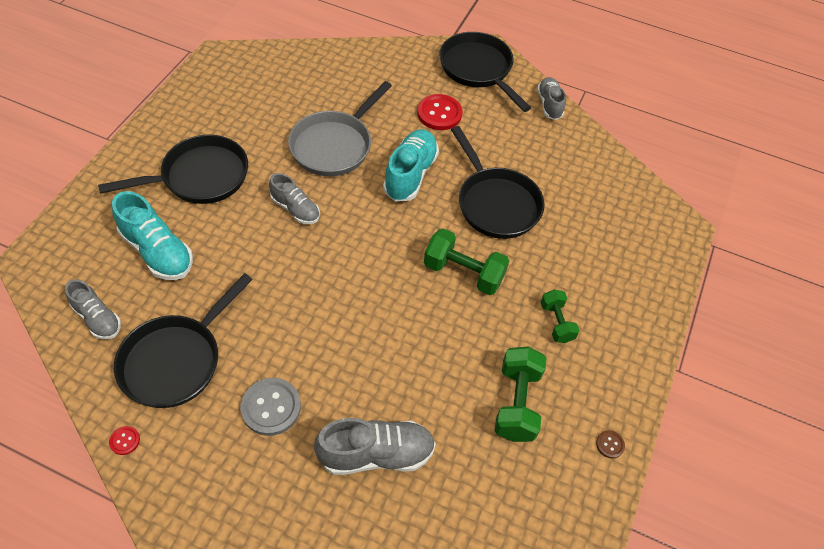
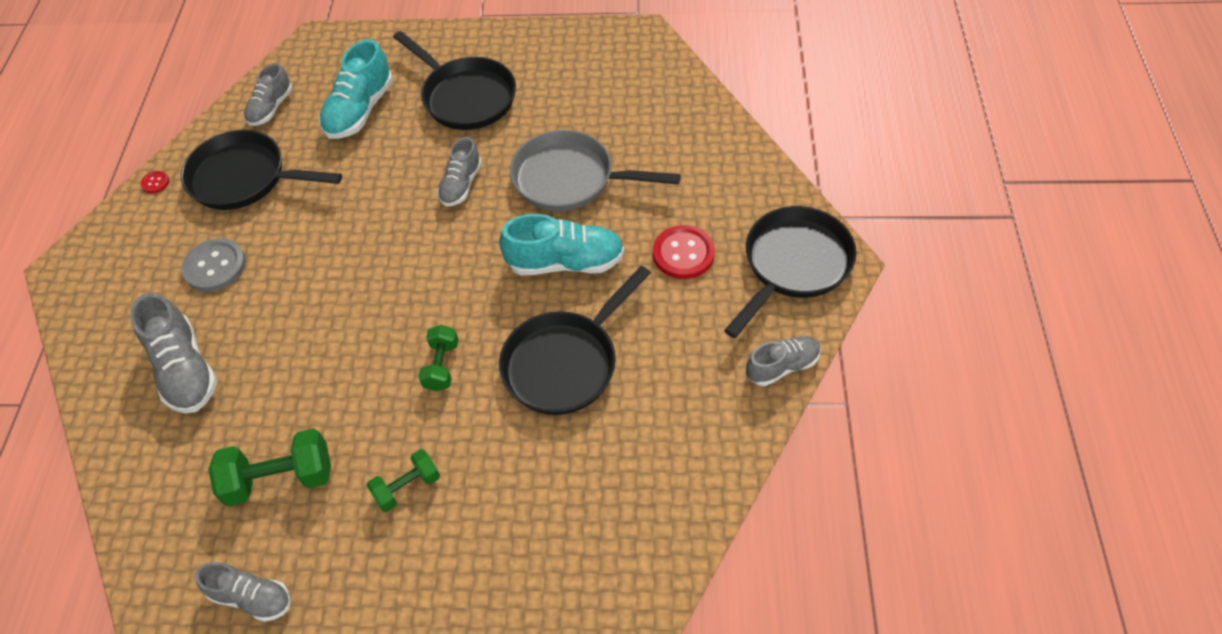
camera: 75 degrees right, 0 degrees up
green dumbbell [424,228,509,295] -> green dumbbell [418,325,459,391], size x0.62
brown button [596,430,625,458] -> grey shoe [195,562,291,622]

